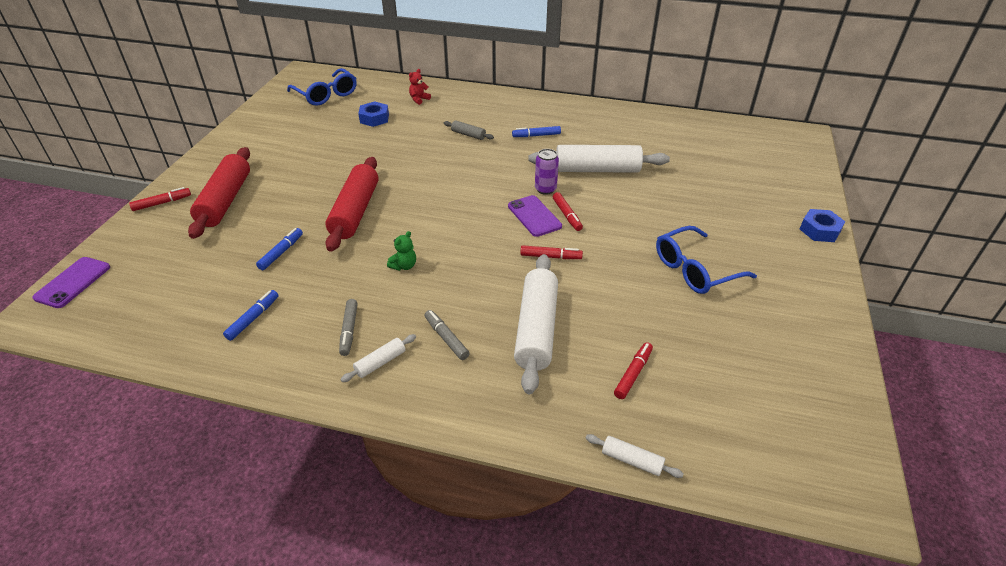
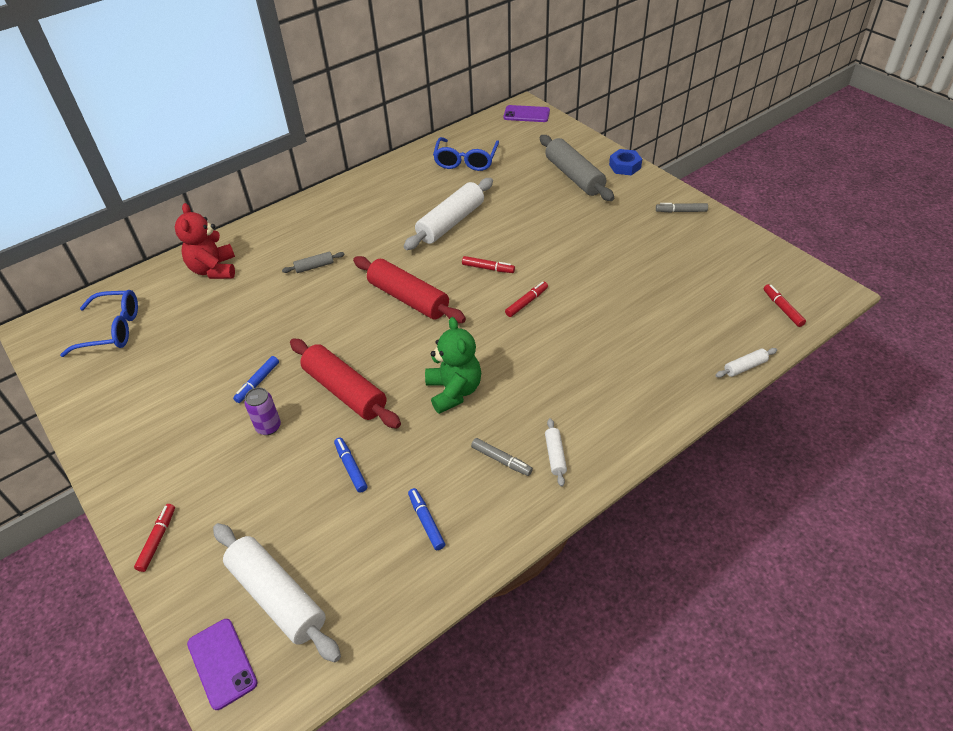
camera: 50 degrees left, 5 degrees up
red rolling pin [188,147,250,239] -> red rolling pin moved to [353,256,466,323]
blue nut [358,101,389,127] -> none
green teddy bear [387,231,416,271] -> green teddy bear [425,317,481,414], size x2.07
red teddy bear [409,69,431,105] -> red teddy bear [175,203,235,279], size x2.07
grey marker [425,310,470,360] -> grey marker moved to [656,203,708,213]
purple phone [508,195,562,237] -> purple phone moved to [503,105,550,122]
blue marker [512,126,561,137] -> blue marker moved to [233,356,279,403]
white rolling pin [514,254,558,394] -> white rolling pin moved to [213,523,341,662]
purple can [535,149,559,195] -> purple can moved to [244,387,281,435]
red marker [614,342,653,399] -> red marker moved to [763,284,806,327]
blue glasses [656,226,757,294] -> blue glasses moved to [433,137,499,171]
none -> grey rolling pin [540,135,614,201]

